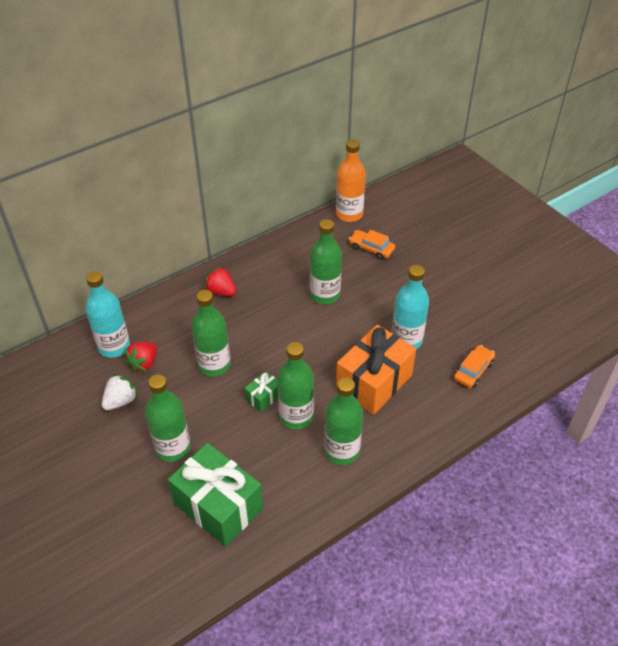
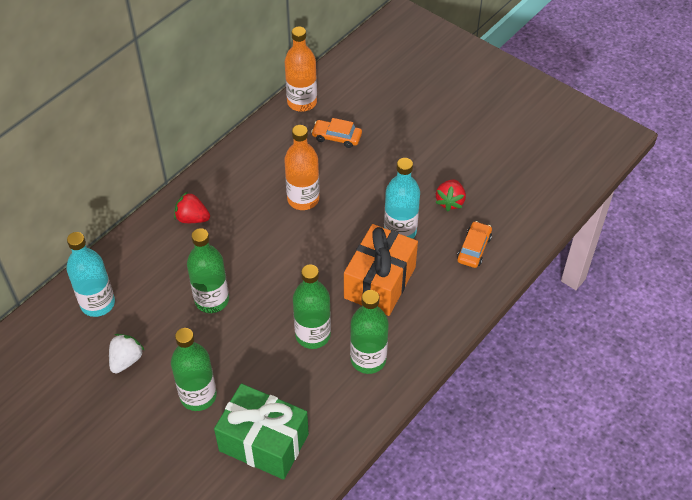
camera: 15 degrees left, 5 degrees up
red strawberry [125,342,157,372] -> red strawberry moved to [435,179,466,211]
green gift [244,371,278,412] -> none
green bottle [310,219,342,304] -> orange bottle [284,125,320,210]

